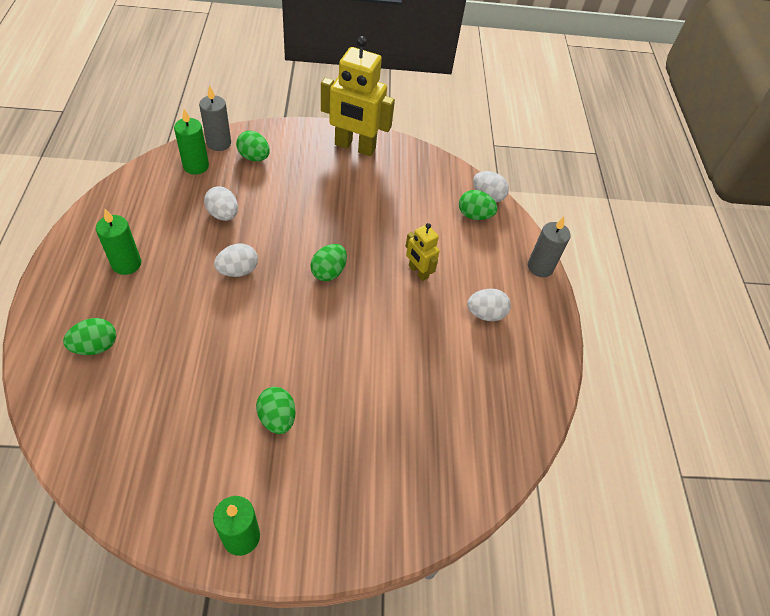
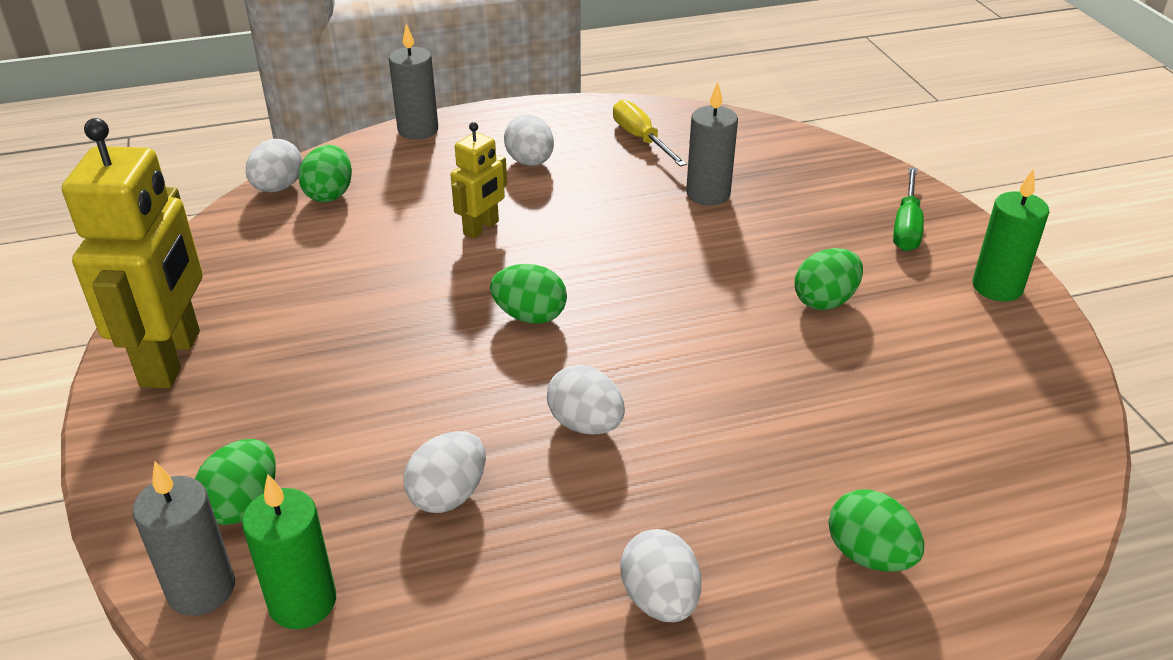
camera: 100 degrees left, 15 degrees down
green candle [96,209,141,275] -> white egg [620,529,701,622]
none -> yellow screwdriver [613,99,687,167]
none -> grey candle [686,82,738,205]
none -> green screwdriver [893,167,924,251]

